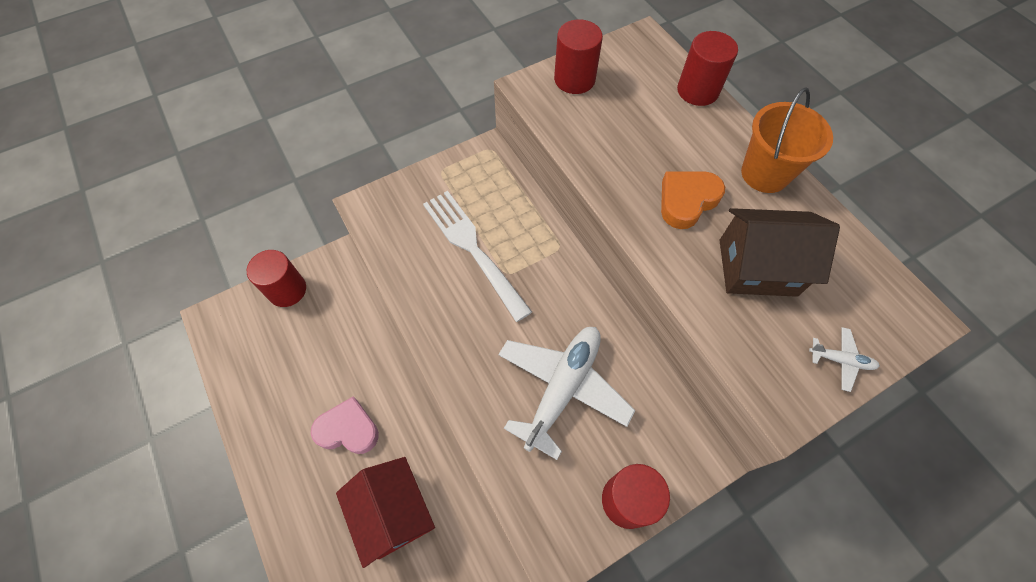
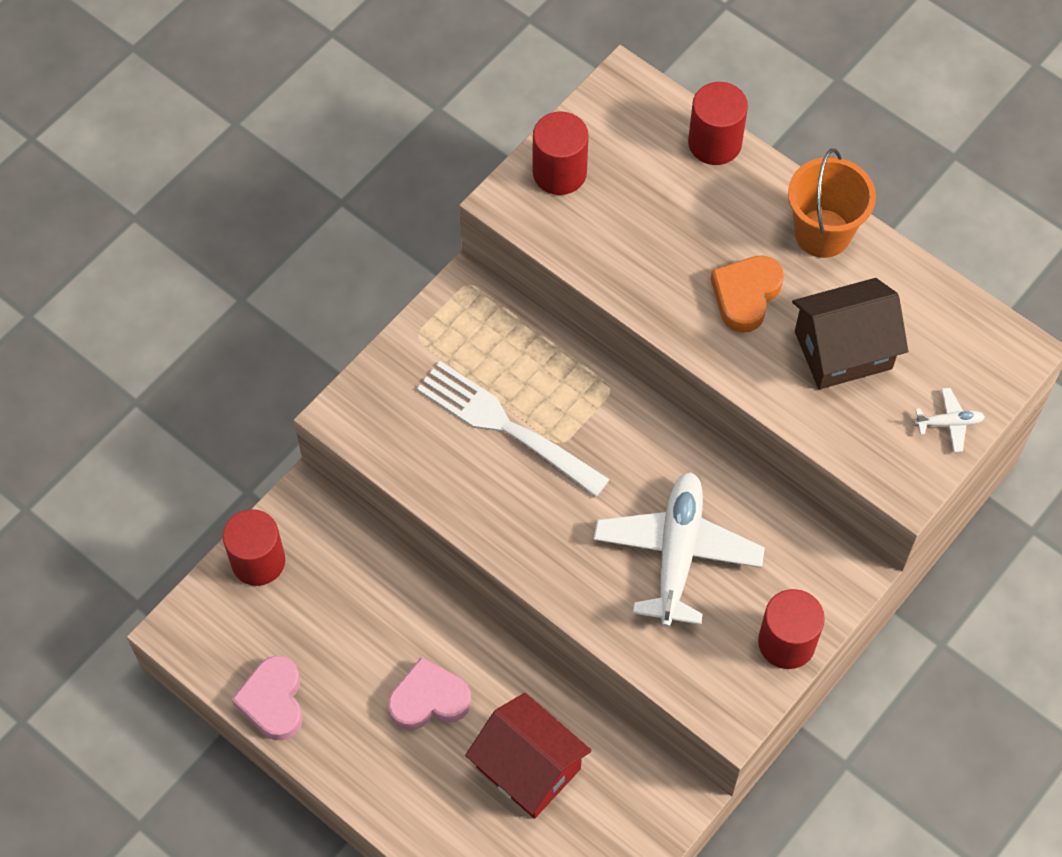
camera: 20 degrees left, 0 degrees up
none -> pink heart [231,655,303,740]

